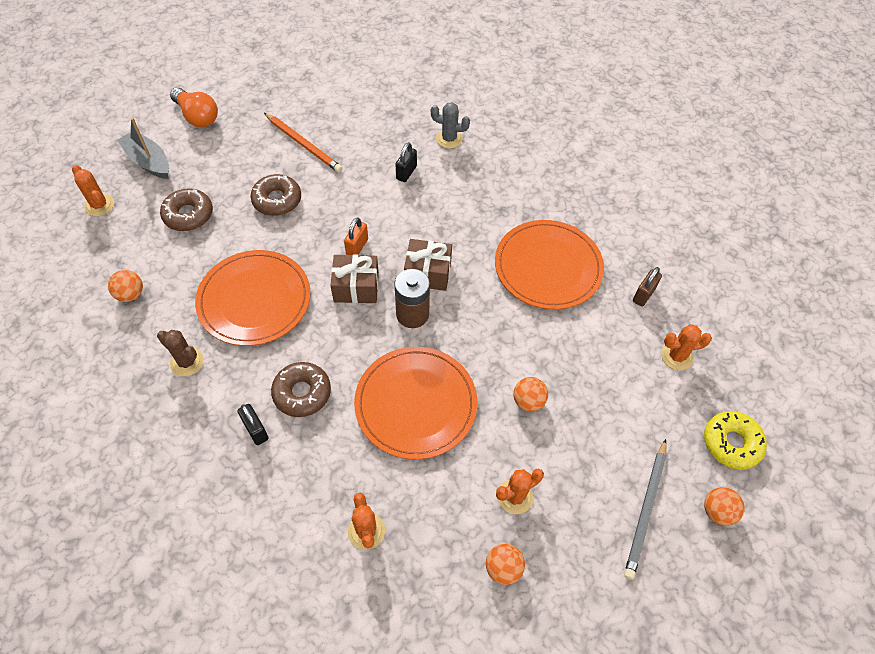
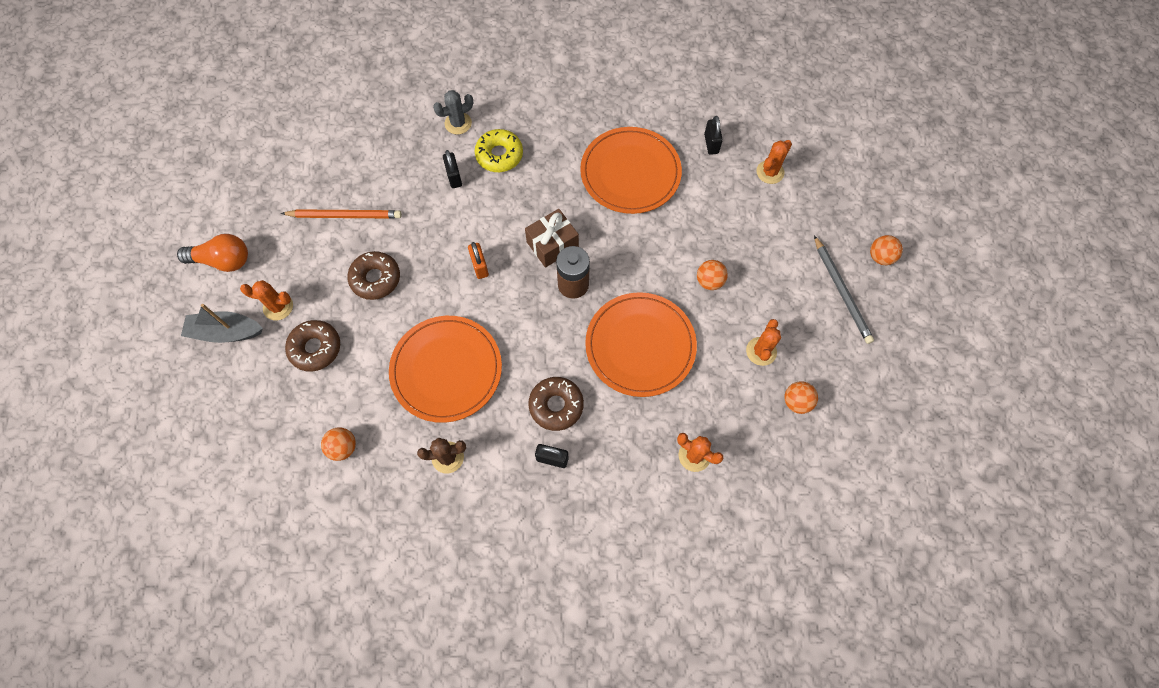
camera: 40 degrees left, 10 degrees up
orange cactus [72,165,114,216] -> orange cactus moved to [240,280,293,320]
brown gift [330,254,379,303] -> none
brown padlock [633,267,662,307] -> black padlock [704,116,723,155]
yellow donut [704,411,767,470] -> yellow donut moved to [475,129,523,172]

